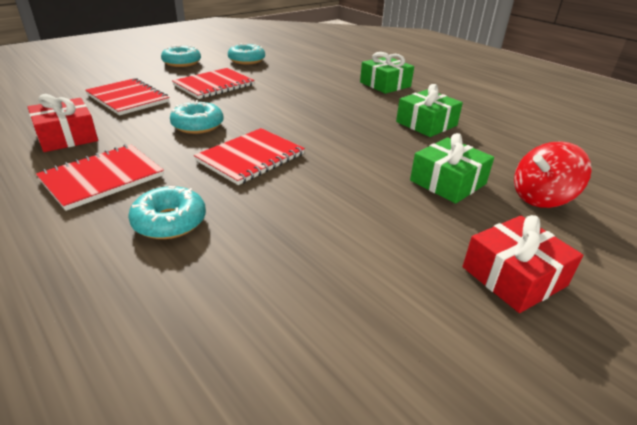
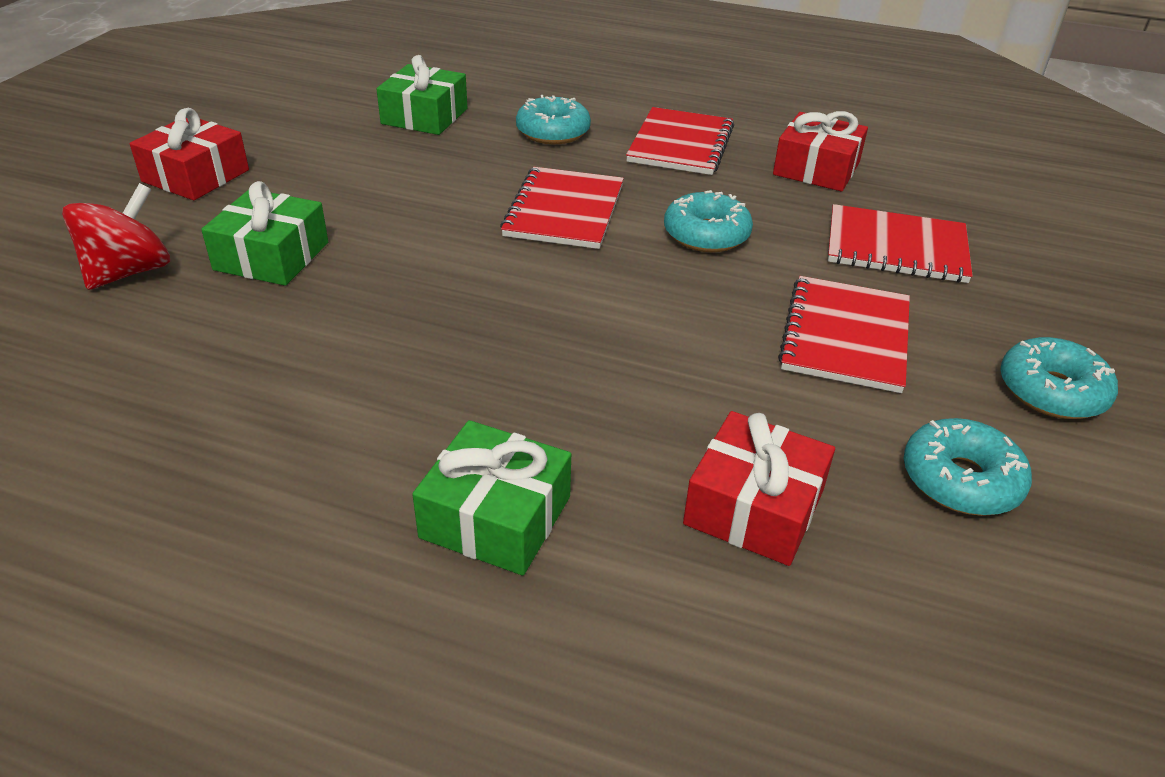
camera: 150 degrees right, 5 degrees up
green gift [396,84,463,137] -> green gift moved to [377,55,467,135]
none -> red gift [683,411,835,566]

